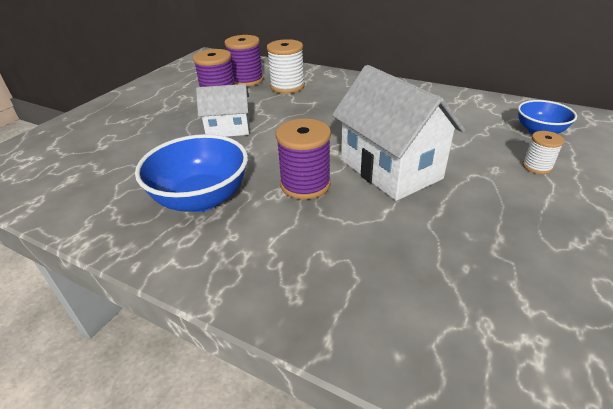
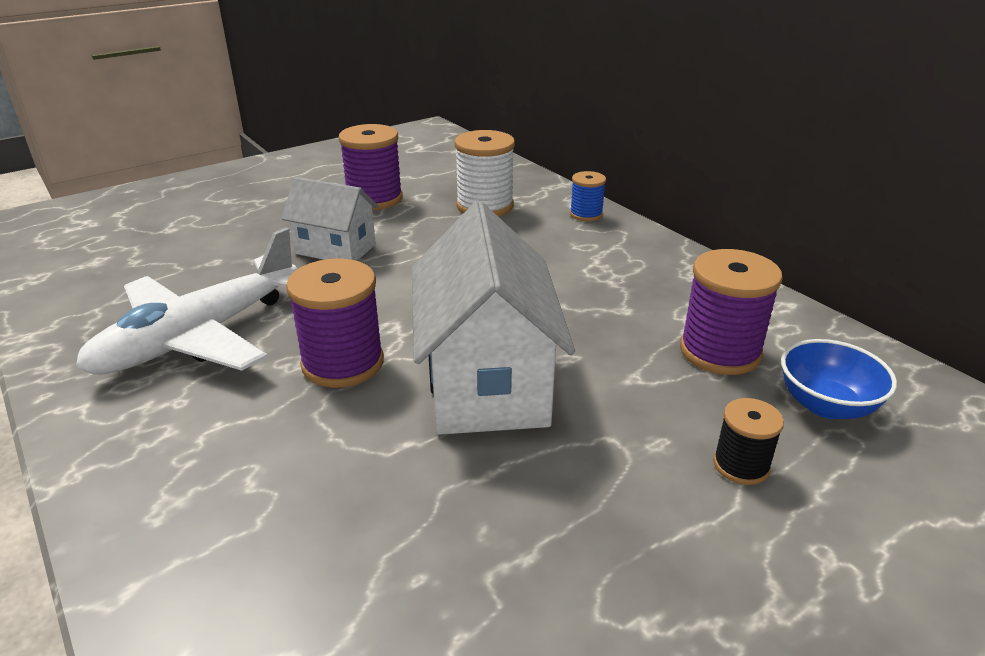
camera: 25 degrees right, 5 degrees down
blue bowl [135,134,248,212] -> white plane [76,228,297,375]
purple spool [224,35,264,87] -> purple spool moved to [680,249,783,375]
white spool [522,131,564,174] -> black spool [713,398,784,485]
none -> blue spool [570,171,606,221]

